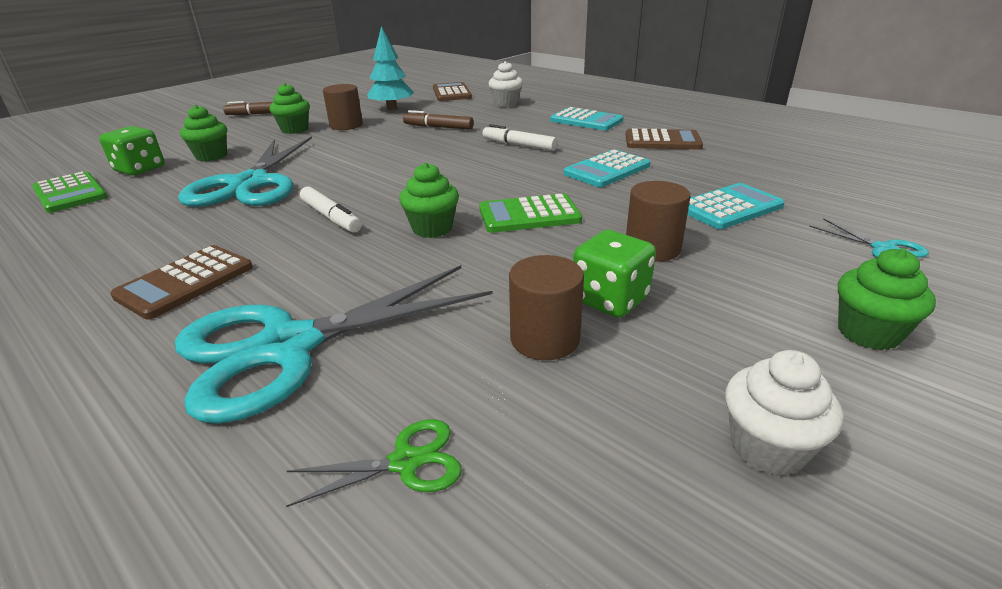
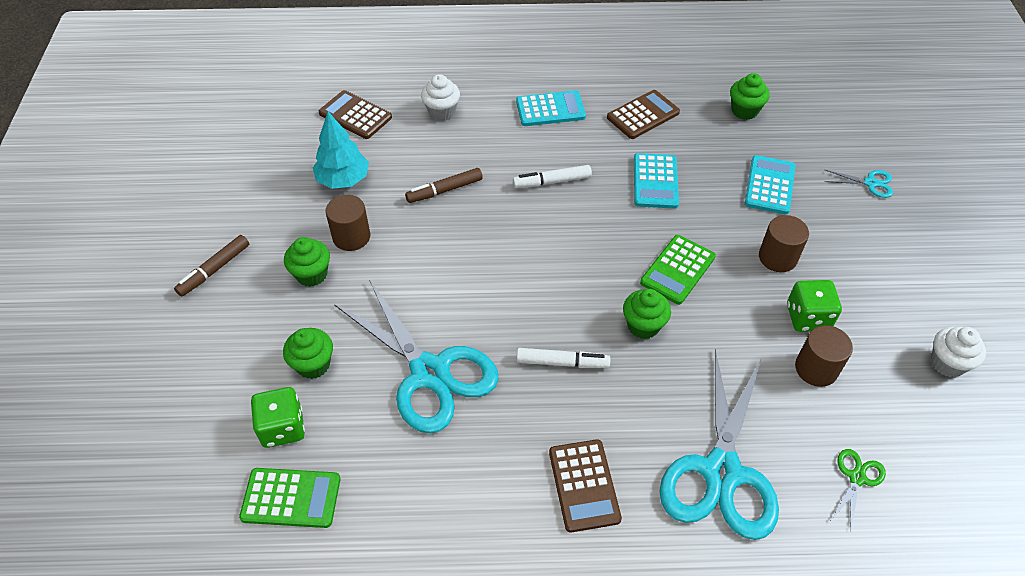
camera: 45 degrees left, 20 degrees up
green cupcake [838,248,936,350] -> green cupcake moved to [730,73,770,120]

